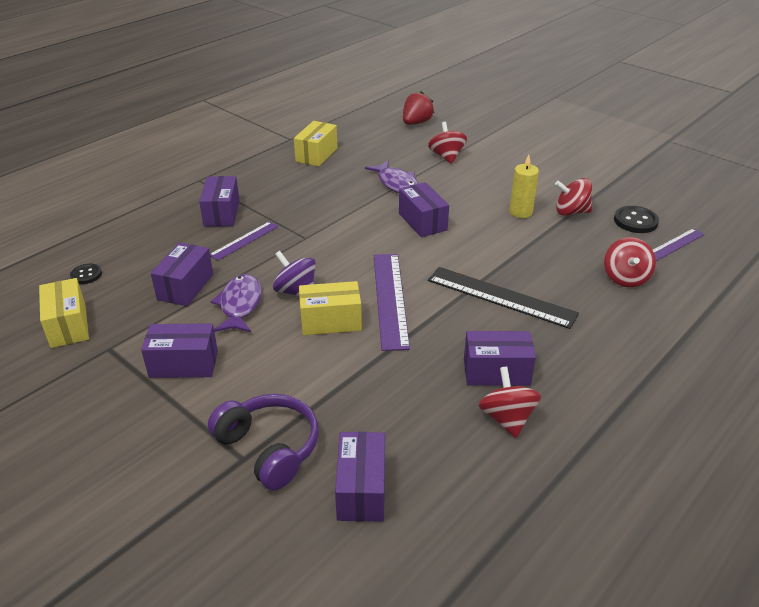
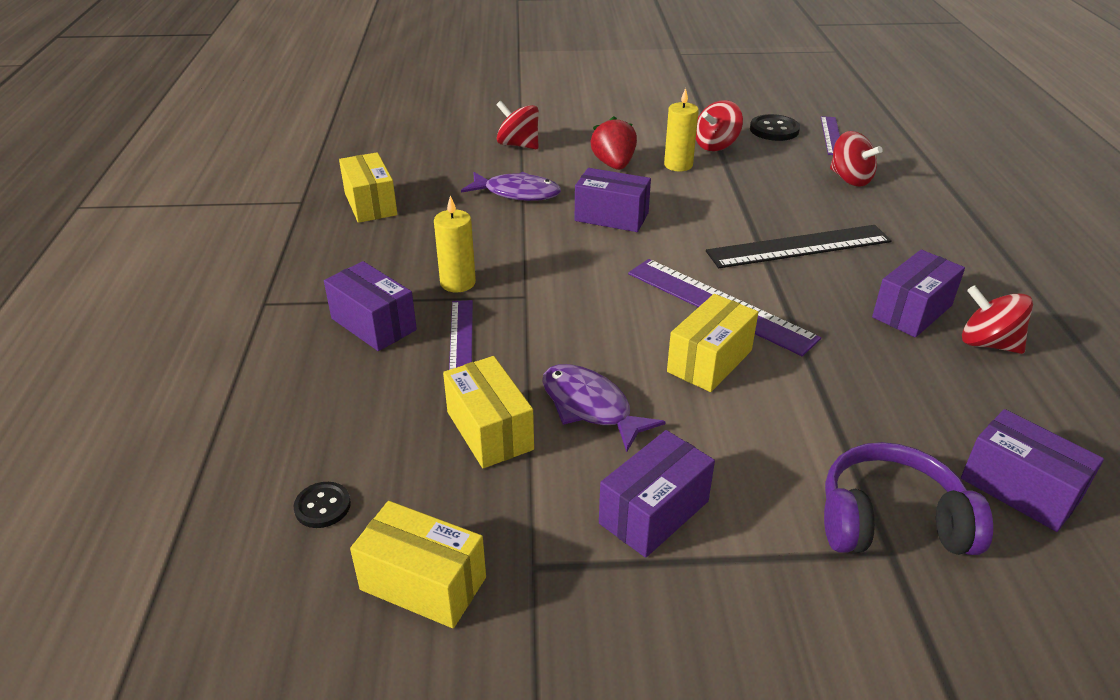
camera: 45 degrees left, 0 degrees up
purple box [151,242,213,306] -> yellow box [443,356,534,468]
purple spinning top [273,251,316,296] -> none
red strawberry [403,91,435,125] -> red strawberry moved to [590,116,637,170]
none -> yellow candle [434,195,476,292]

